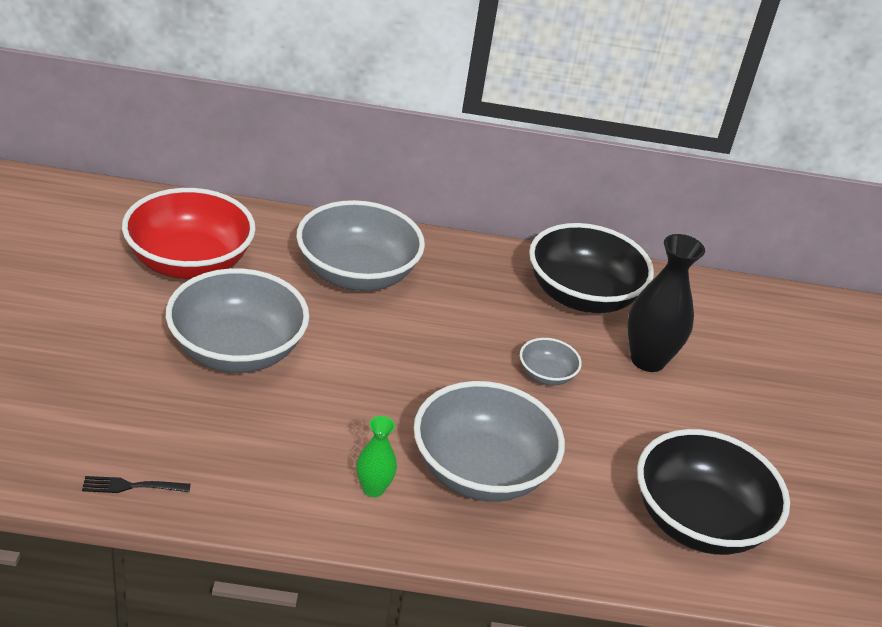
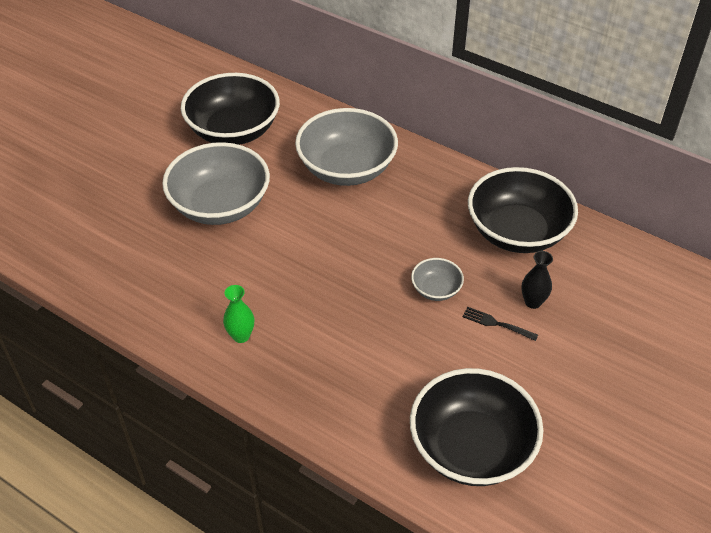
camera: 35 degrees right, 10 degrees up
black fork [82,476,191,493] -> black fork moved to [462,307,538,341]
red bowl [122,188,256,279] -> black bowl [181,73,280,145]
grey bowl [414,381,565,502] -> none
black vase [627,234,705,372] -> black vase [521,251,553,309], size x0.54

